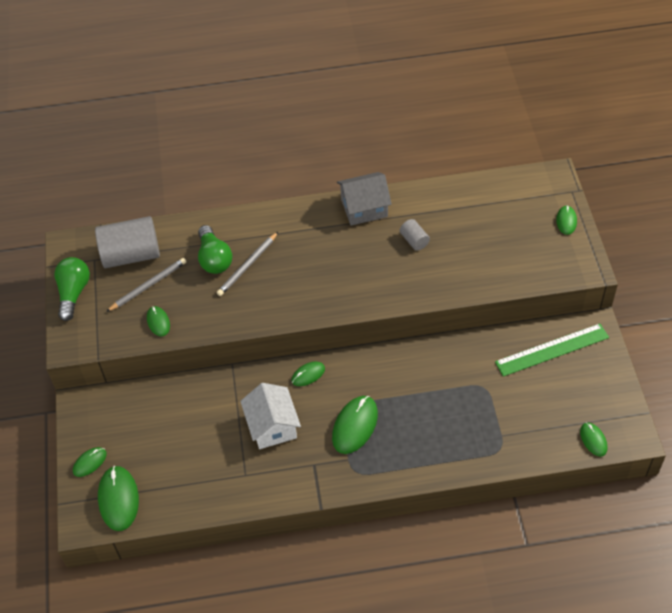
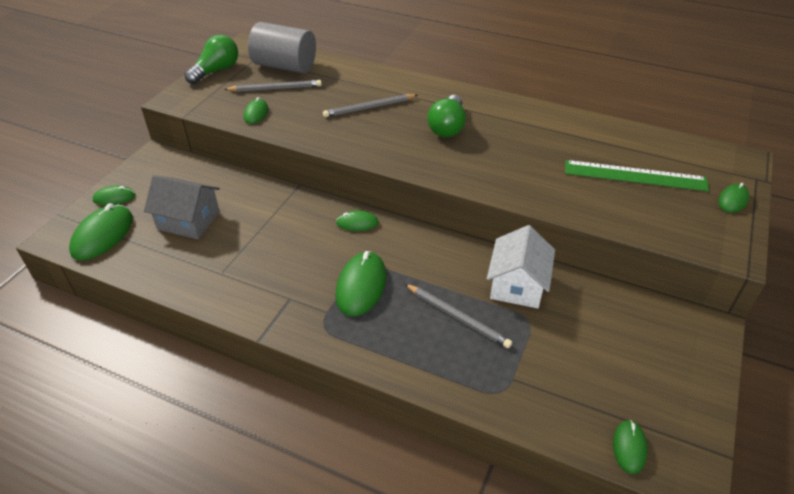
camera: 30 degrees right, 10 degrees down
green light bulb [198,225,232,274] -> green light bulb moved to [427,95,466,137]
white house [240,383,301,449] -> white house moved to [487,225,555,308]
green mouse [332,396,378,454] -> green mouse turned 45 degrees counterclockwise [335,251,386,316]
grey house [337,172,392,226] -> grey house moved to [144,175,220,239]
grey cylinder [400,219,430,251] -> none
green ruler [495,324,609,377] -> green ruler moved to [565,160,709,191]
none -> grey pencil [405,284,512,348]

